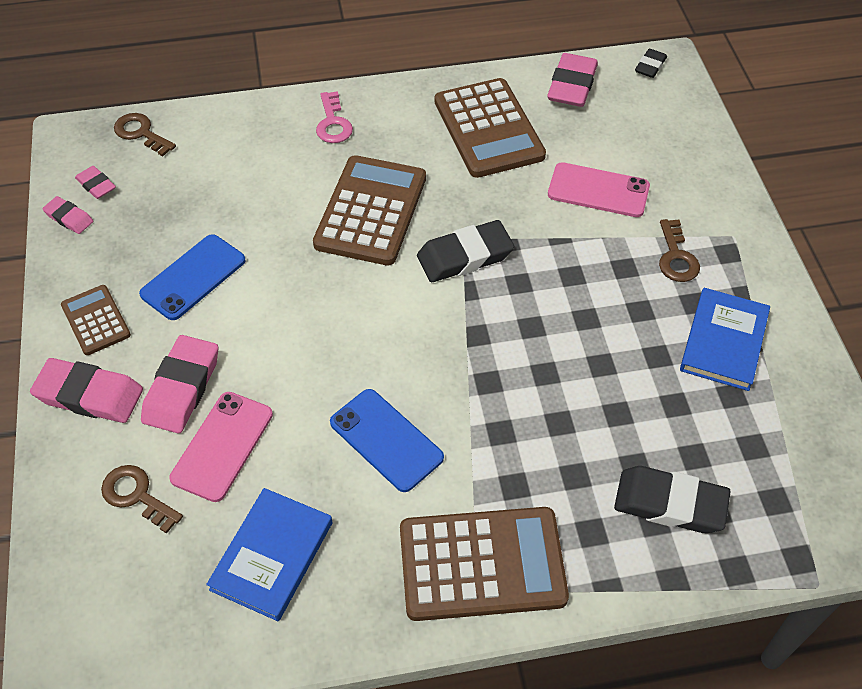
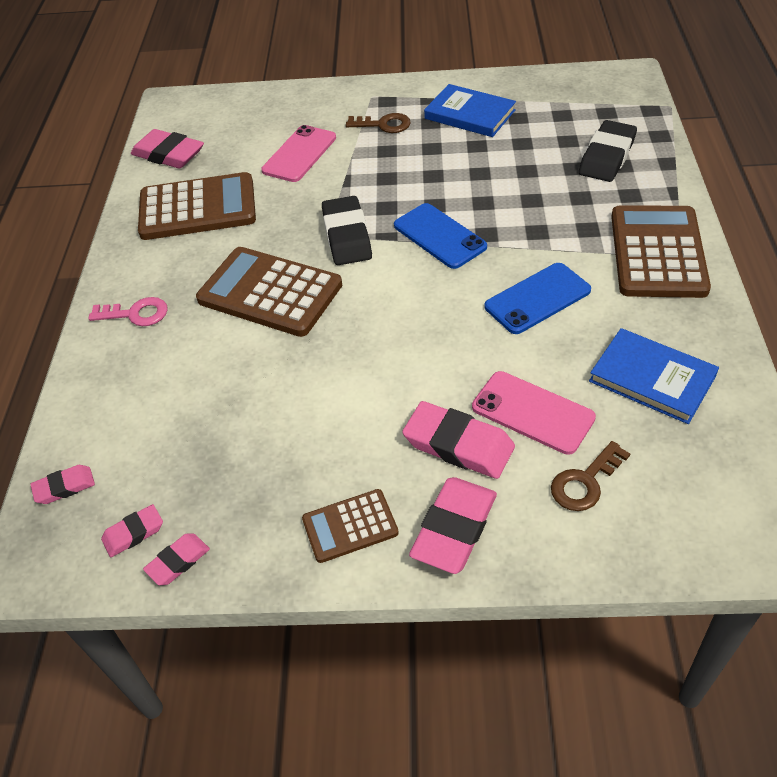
camera: 75 degrees left, 5 degrees down
brown key [114,113,176,156] -> pink eraser [30,465,95,504]
blue phone [139,234,246,320] -> blue phone moved to [394,203,487,269]
black eraser [635,49,667,78] -> none

